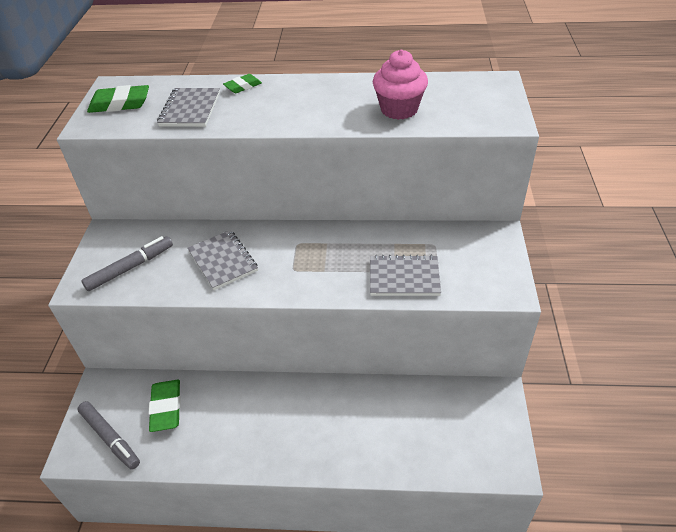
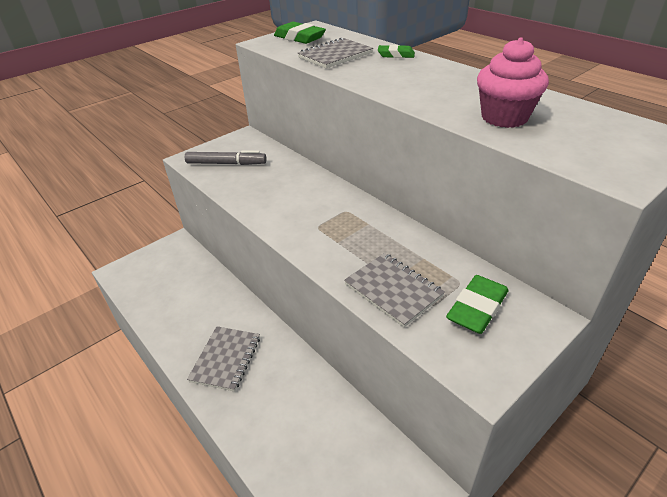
camera: 45 degrees right, 5 degrees down
grey marker [78,401,140,469] -> none
green eraser [148,380,181,432] -> green eraser moved to [446,275,509,334]
grey notebook [187,230,258,290] -> grey notebook moved to [187,326,260,392]

